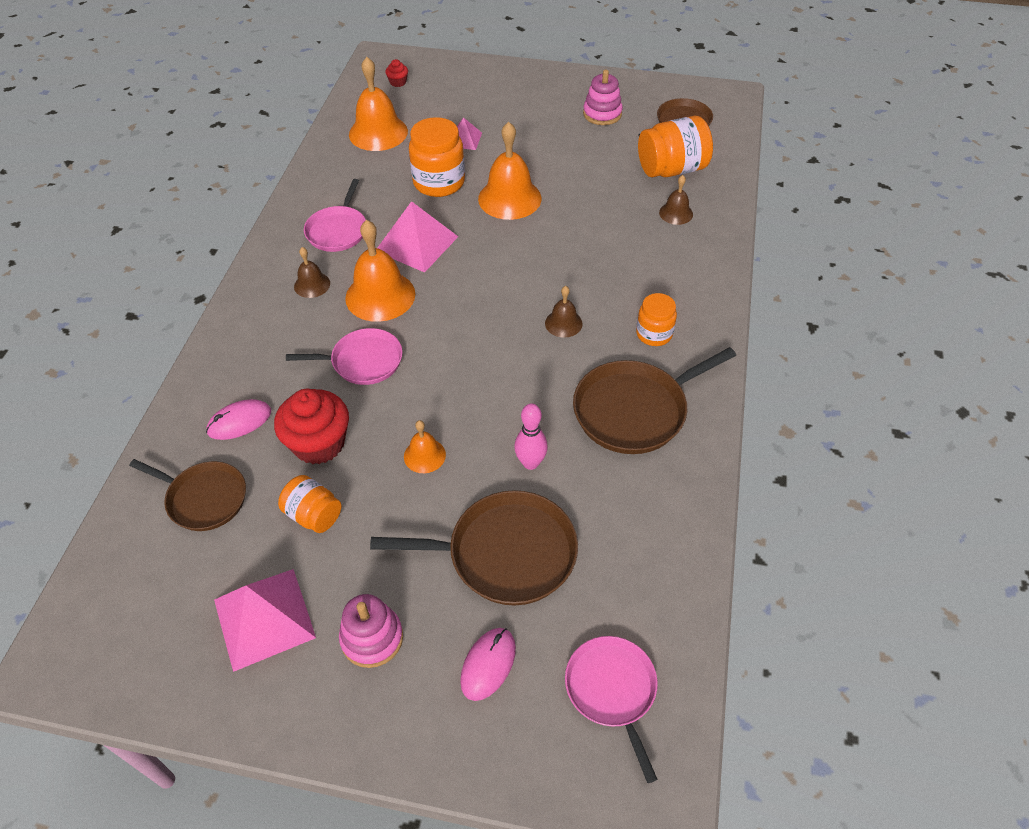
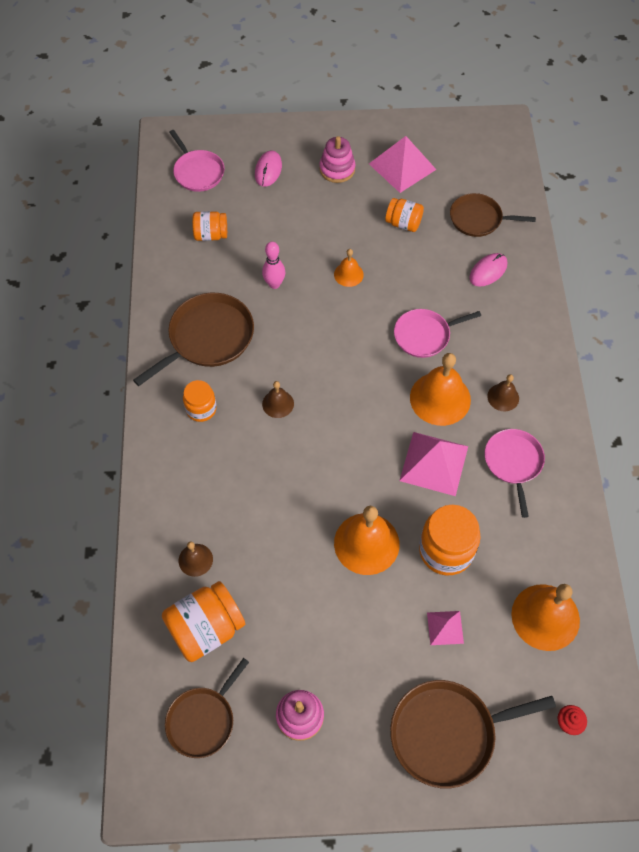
camera: 165 degrees right, 10 degrees up
red cupcake [274,389,349,464] -> none
brown pan [370,490,578,606] -> brown pan moved to [390,680,556,788]
none -> orange jar [192,211,227,241]

